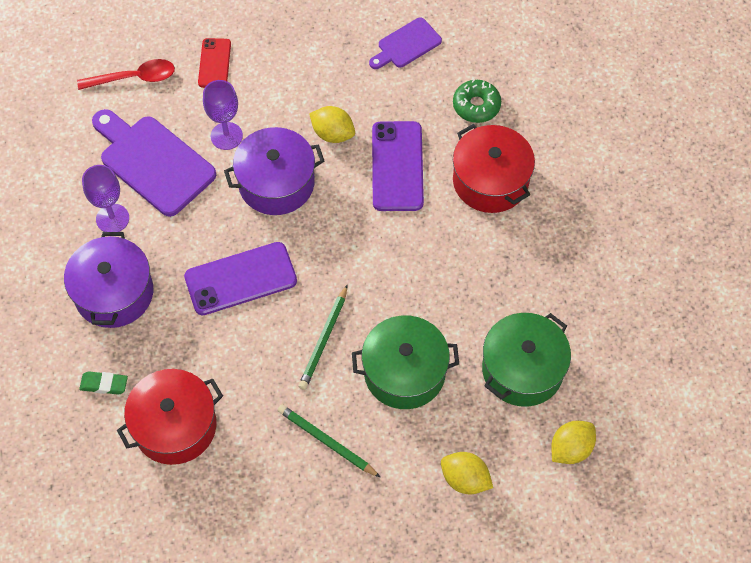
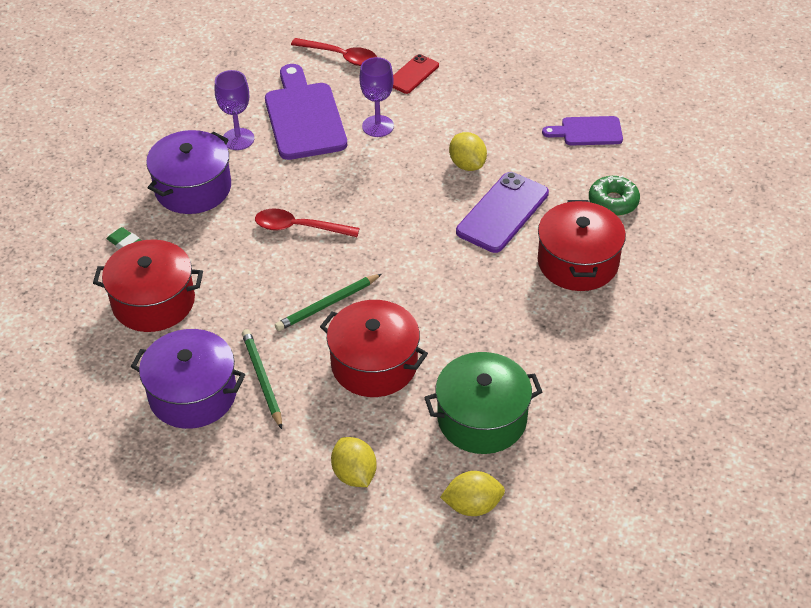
camera: 35 degrees right, 15 degrees down
purple phone [184,242,297,315] -> red spoon [255,209,360,237]
purple pot [224,127,324,215] -> purple pot moved to [131,329,245,429]
green pot [352,315,459,409] -> red pot [320,300,428,397]

